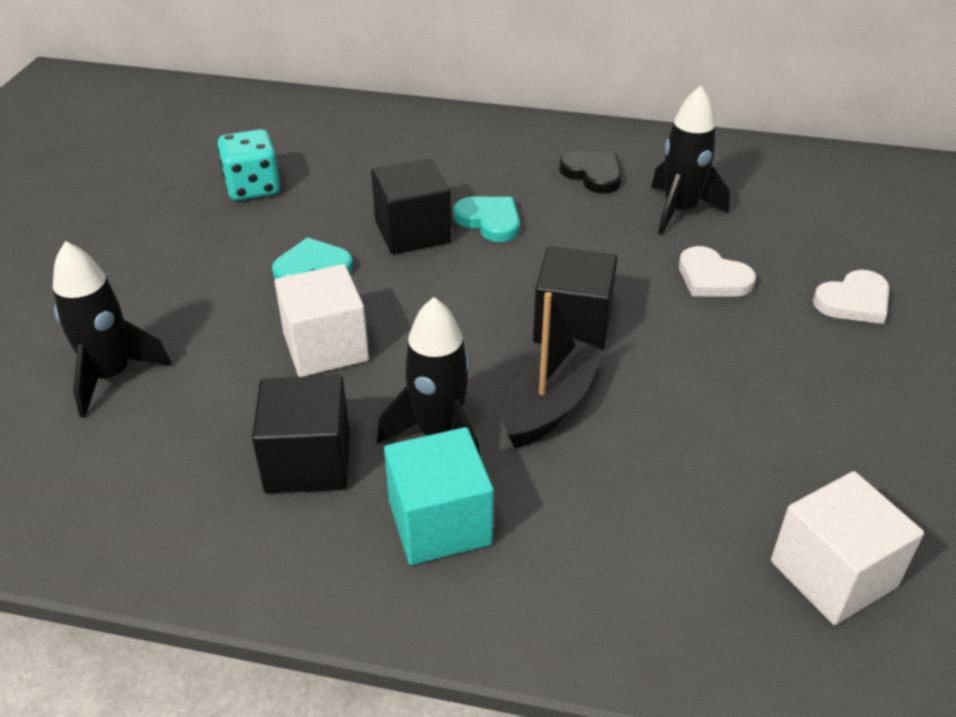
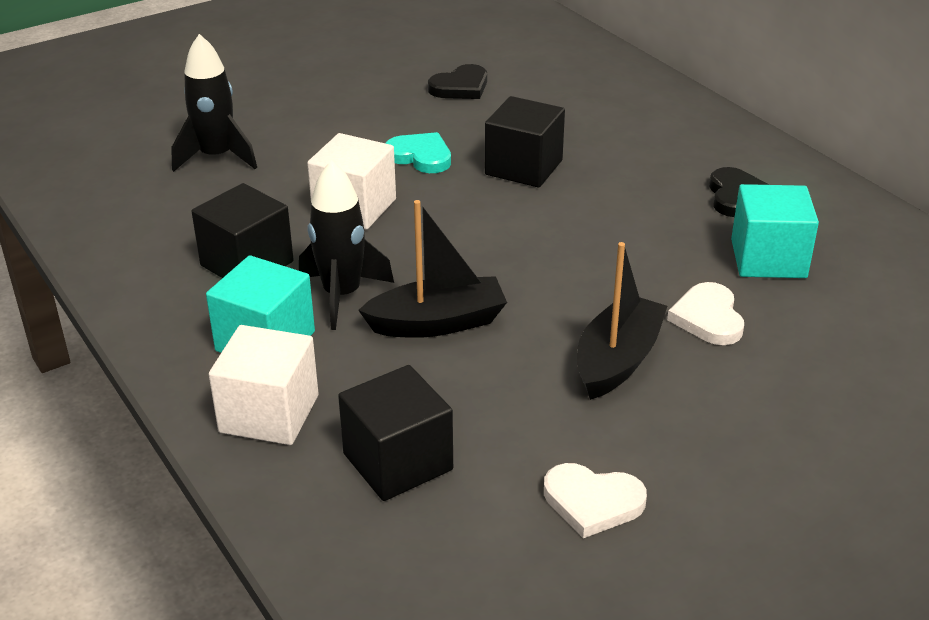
camera: 45 degrees right, 5 degrees down
turquoise dice [217,129,280,201] -> black heart [428,64,487,99]
turquoise heart [453,197,520,242] -> none
black cube [533,246,617,350] -> black cube moved to [338,365,453,501]
black rocket [651,86,730,235] -> turquoise cube [731,184,819,278]
white cube [771,471,924,625] -> white cube moved to [209,325,319,445]
white heart [813,270,889,324] -> white heart moved to [544,463,647,538]
none -> black boat [577,242,667,400]

